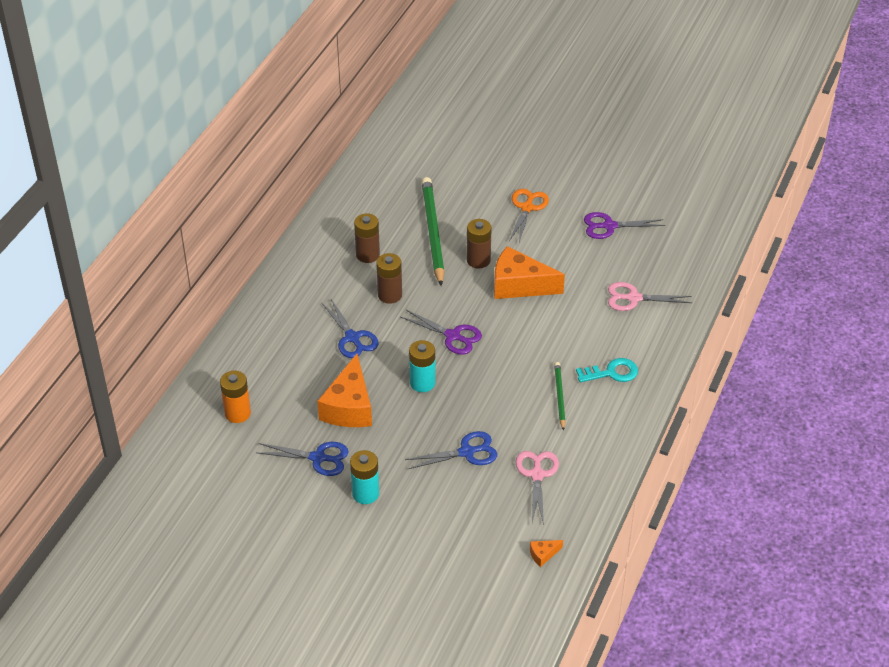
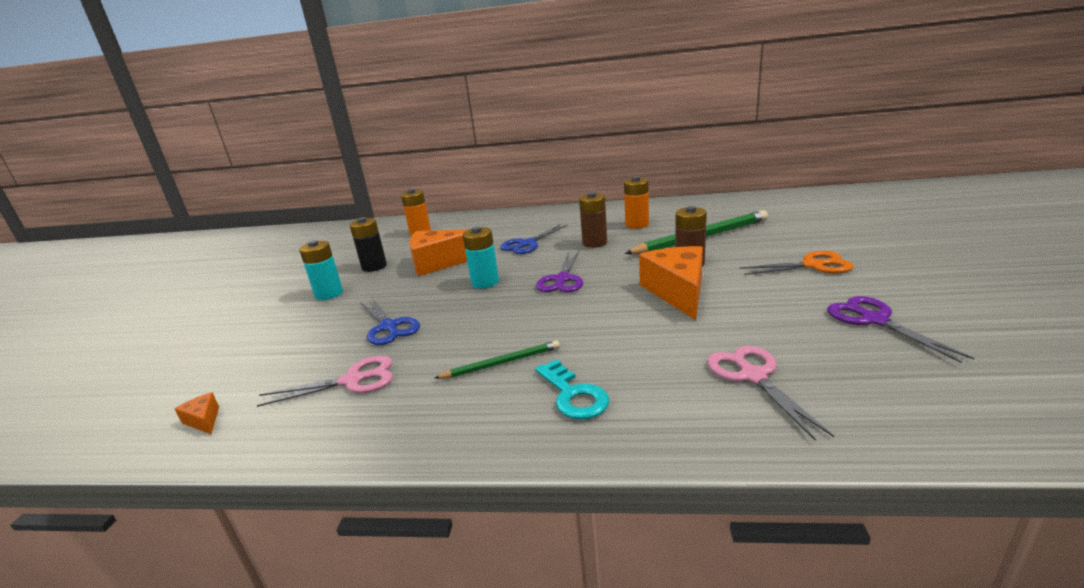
camera: 75 degrees right, 20 degrees down
blue scissors [256,442,349,476] -> black battery [350,217,387,272]
brown battery [354,213,380,263] -> orange battery [624,176,649,229]

